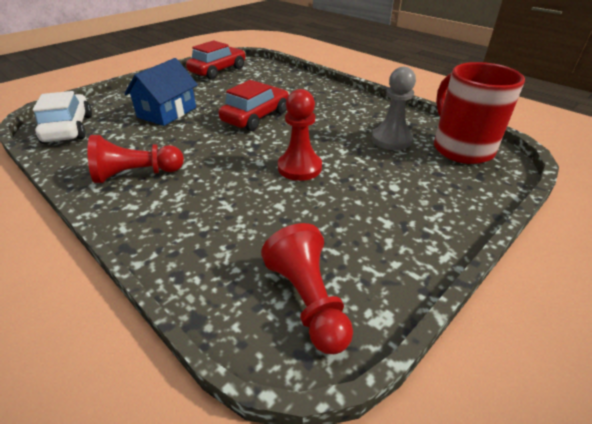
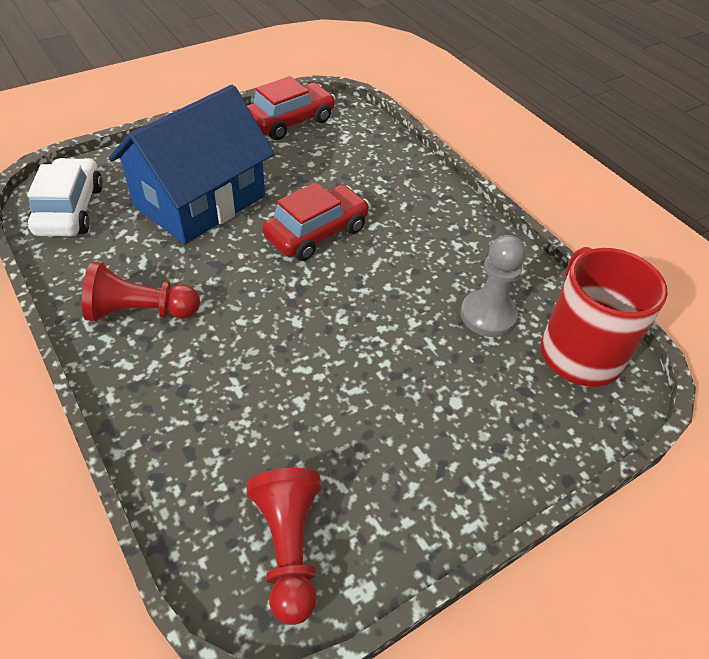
camera: 10 degrees right, 10 degrees up
blue house [124,58,198,126] -> blue house [109,85,274,244], size x1.61
red pawn [278,89,322,181] -> none

